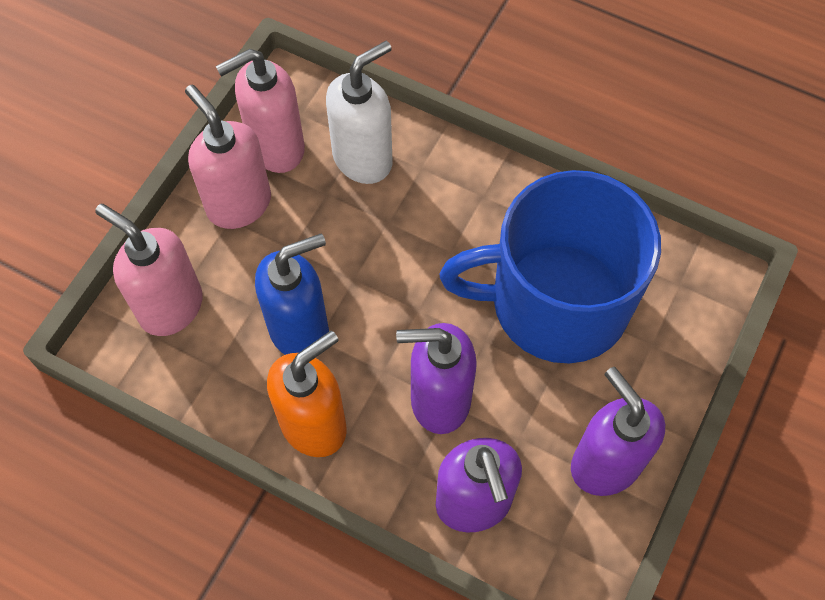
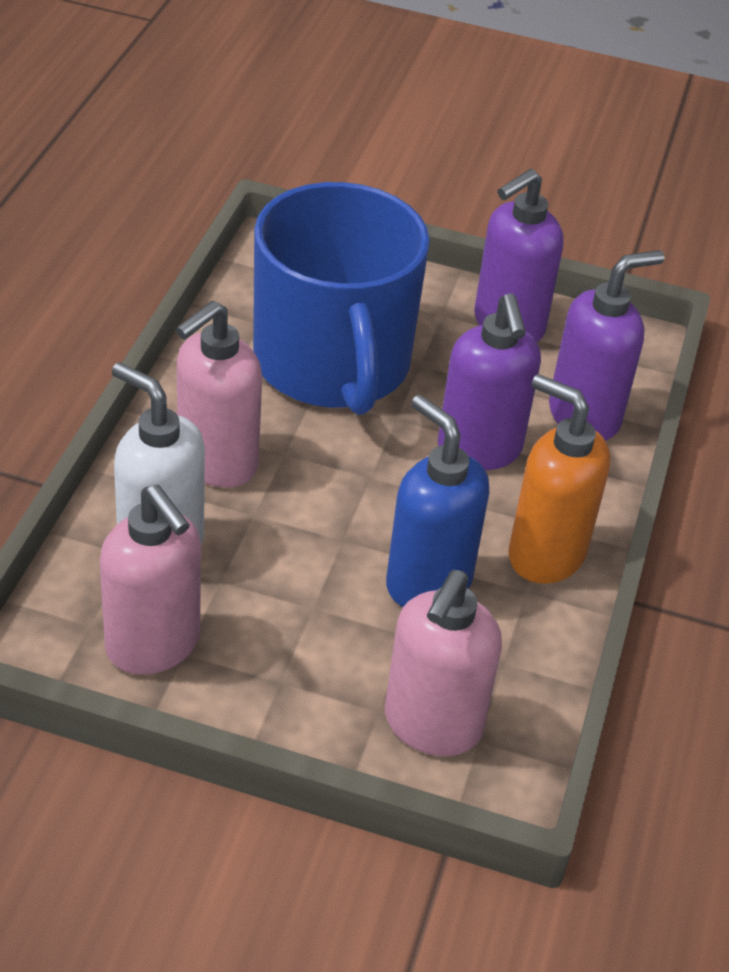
camera: 105 degrees left, 20 degrees down
pink soap dispenser [185,85,271,229] -> pink soap dispenser moved to [176,301,262,488]

